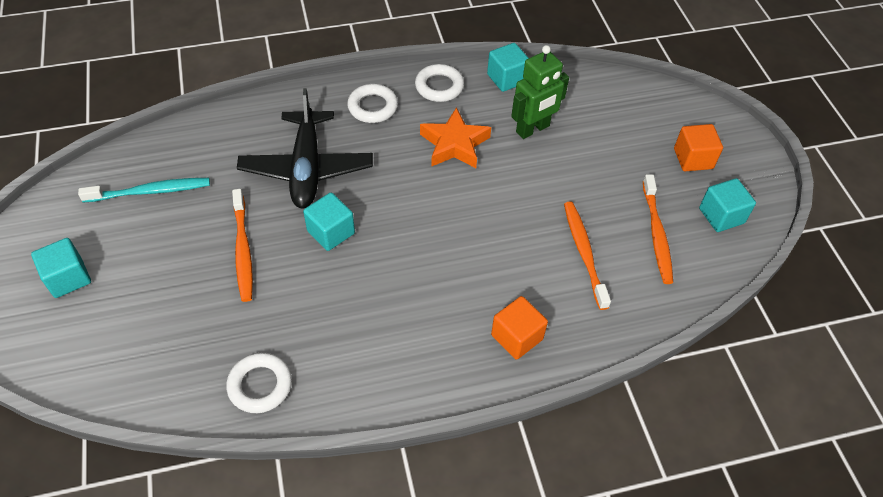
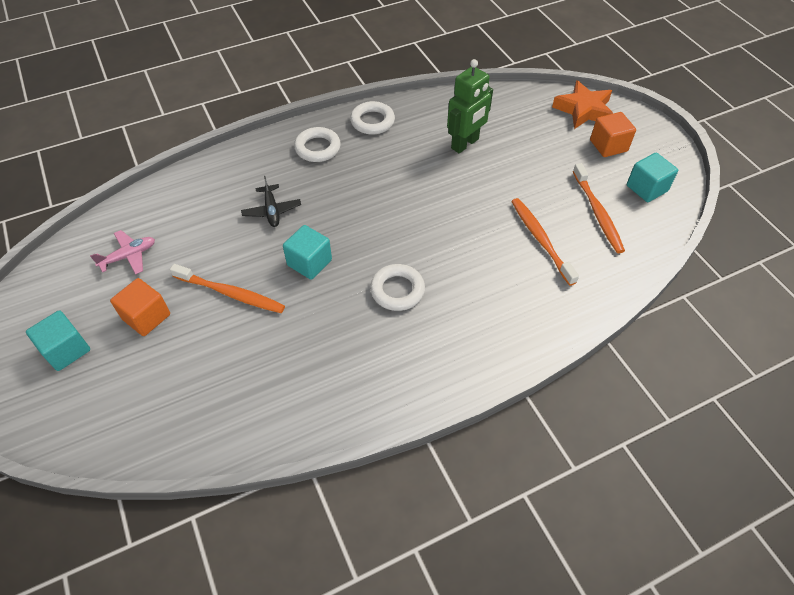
camera: 10 degrees left, 0 degrees up
turquoise toothbrush [78,178,210,203] -> pink plane [90,230,155,275]
white ring [226,353,292,413] -> white ring moved to [370,264,425,311]
orange toothbrush [232,189,253,302] -> orange toothbrush turned 45 degrees counterclockwise [170,264,285,313]
black plane [237,88,373,209] -> black plane [241,176,301,227], size x0.48
orange star [420,107,491,168] -> orange star moved to [552,80,613,129]
turquoise cube [487,43,528,92] -> none
orange cube [491,296,548,360] -> orange cube moved to [110,278,170,336]

